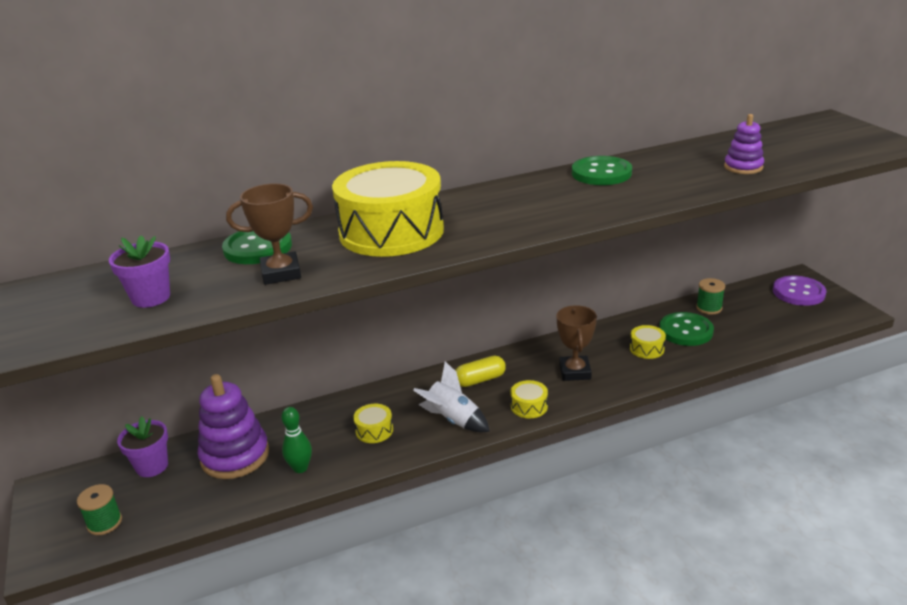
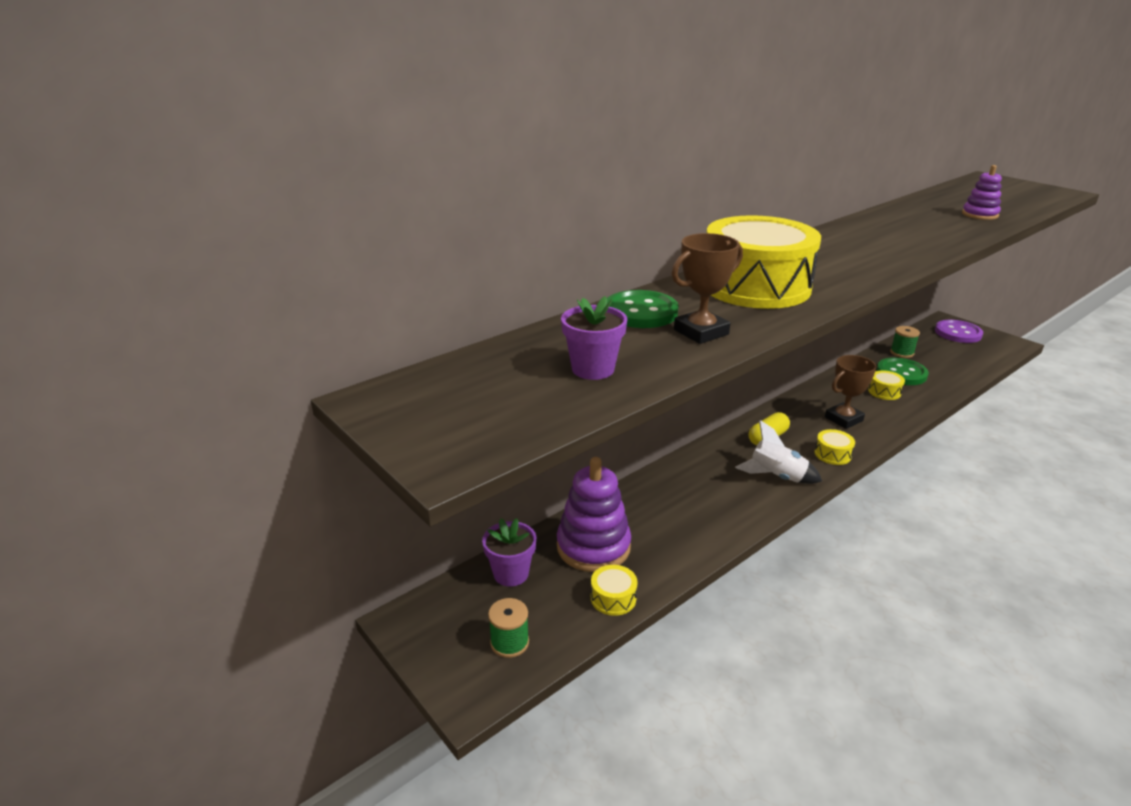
camera: 20 degrees left, 0 degrees up
green bowling pin [281,407,312,473] -> none
yellow drum [353,404,393,443] -> yellow drum moved to [591,565,638,616]
brown trophy [557,305,597,381] -> brown trophy turned 75 degrees clockwise [825,355,876,429]
green button [572,156,632,185] -> none

